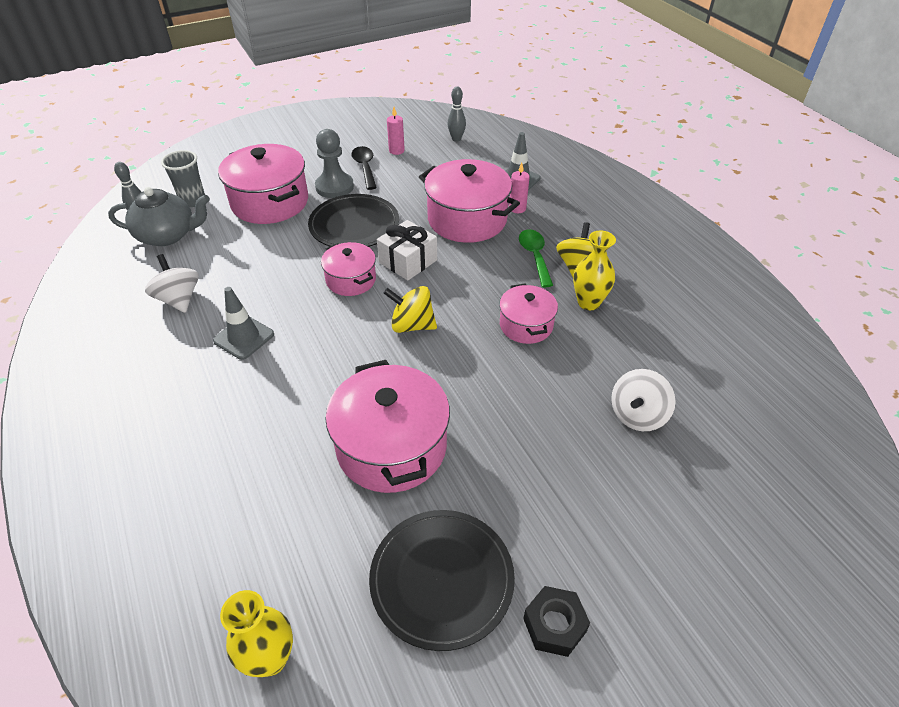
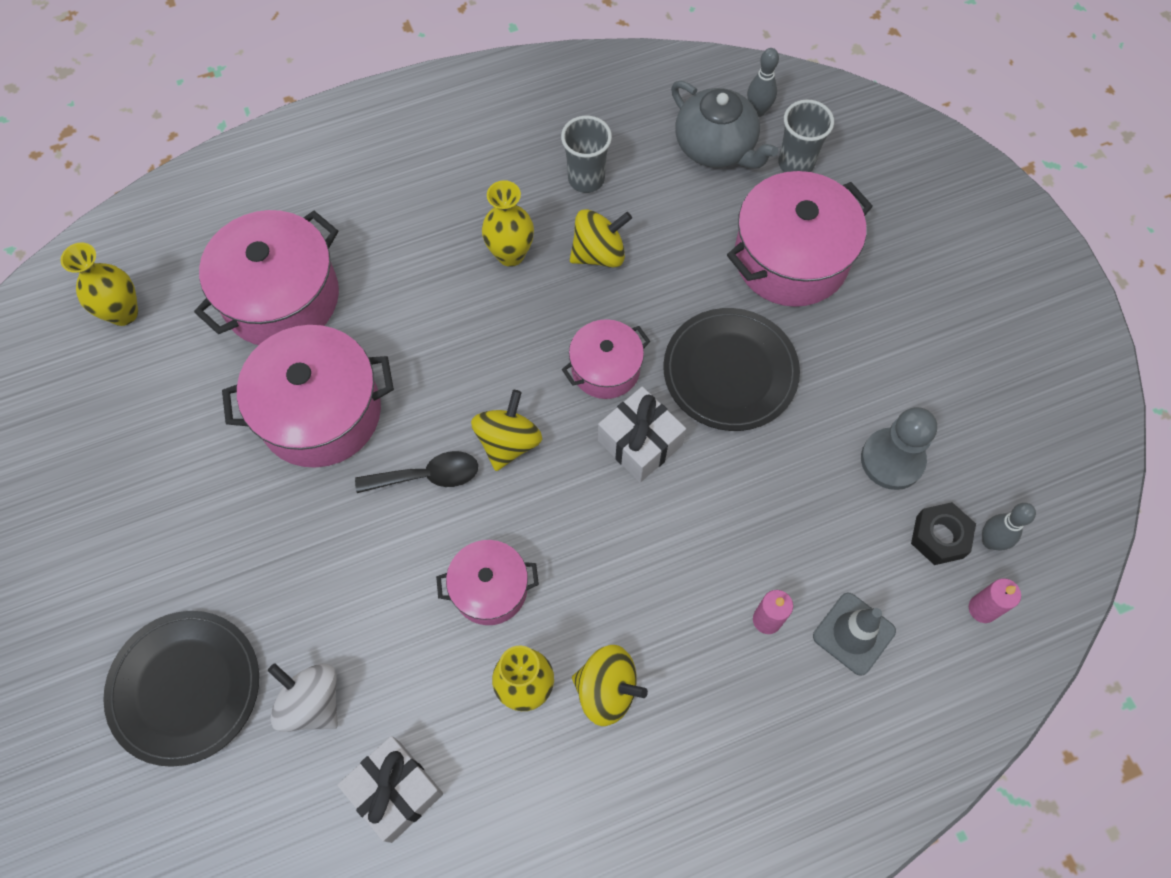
camera: 95 degrees right, 20 degrees up
grey teapot [108,187,210,246] -> grey teapot turned 45 degrees counterclockwise [671,81,778,168]
white spinning top [145,254,199,313] -> grey cup [561,116,612,193]
grey traffic cone [213,287,274,360] -> yellow vase [482,180,534,267]
grey pawn [315,129,354,198] -> grey pawn moved to [861,407,937,490]
black spoon [351,146,377,190] -> black spoon moved to [355,451,478,493]
black plate [369,510,515,651] -> black plate moved to [103,611,259,767]
pink candle [387,107,405,155] -> pink candle moved to [969,578,1021,623]
pink pot [419,159,520,243] -> pink pot moved to [194,210,339,345]
green spoon [519,229,553,288] -> none
black nut [523,586,590,657] -> black nut moved to [911,502,976,565]
none -> white gift [337,736,443,843]
none -> yellow spinning top [570,209,632,268]

